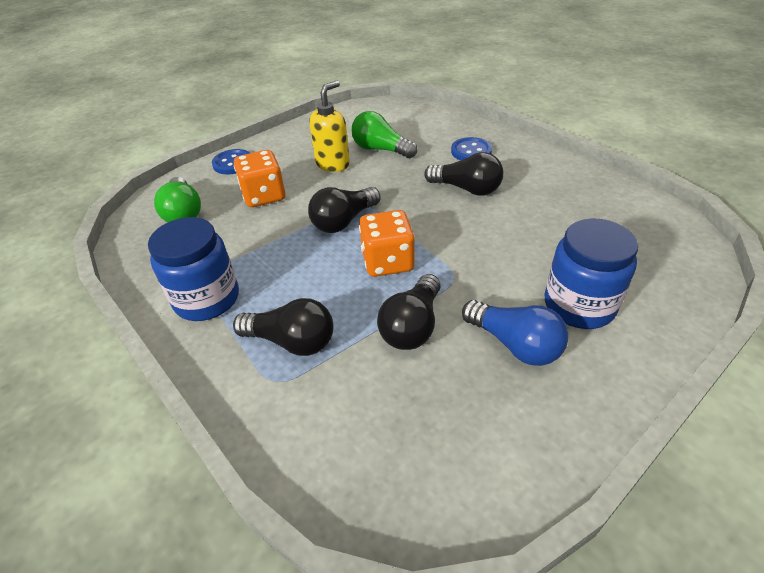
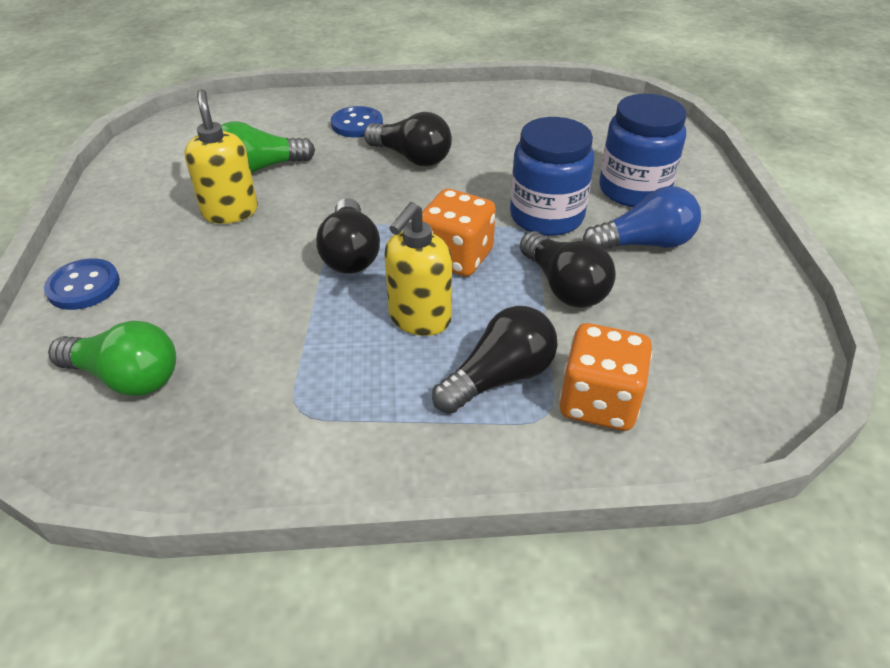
camera: 55 degrees left, 0 degrees up
blue jar [148,217,239,321] -> blue jar moved to [510,117,595,236]
orange dice [234,150,285,207] -> orange dice moved to [559,323,652,431]
black light bulb [424,152,504,196] -> black light bulb turned 60 degrees clockwise [364,112,452,167]
none -> yellow soap dispenser [384,202,452,336]

